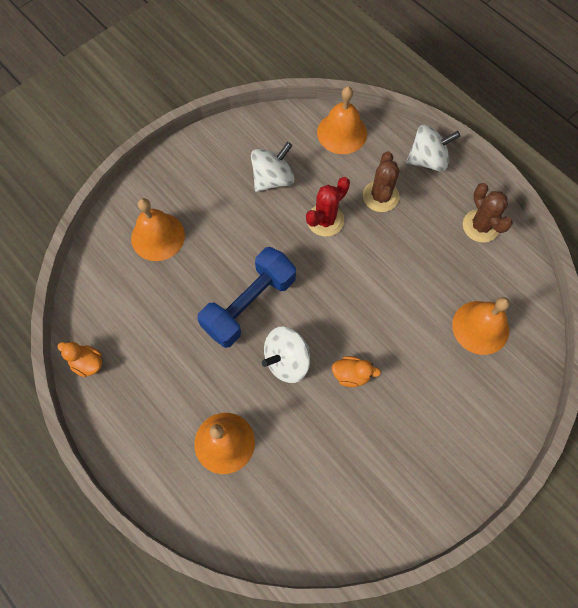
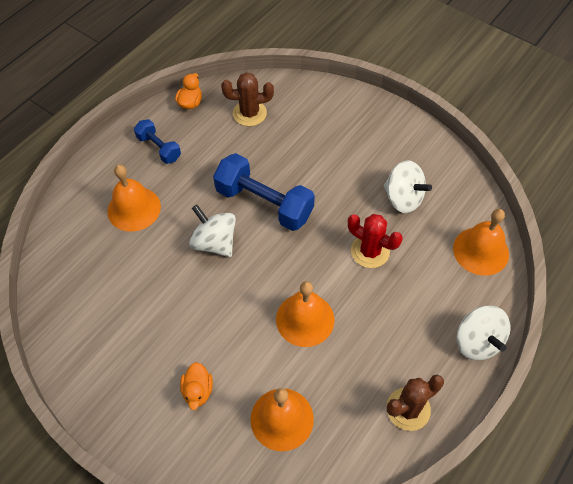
camera: 80 degrees right, 10 degrees down
orange bell [131,198,185,261] -> orange bell moved to [276,281,335,347]
orange duck [332,356,381,387] -> orange duck moved to [180,362,213,410]
brown cactus [363,152,400,212] -> brown cactus moved to [221,72,274,126]
none -> blue dumbbell [134,119,181,164]

